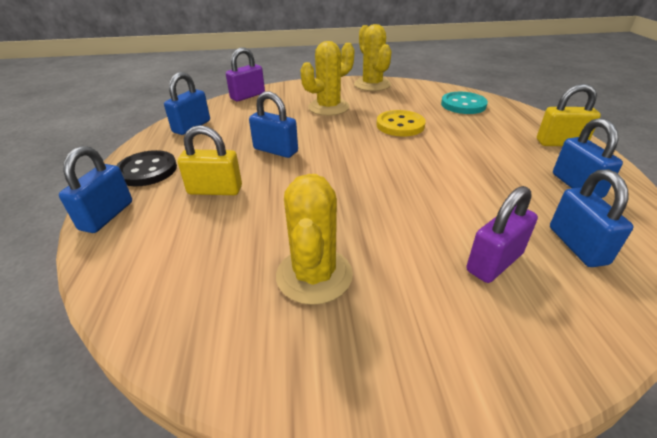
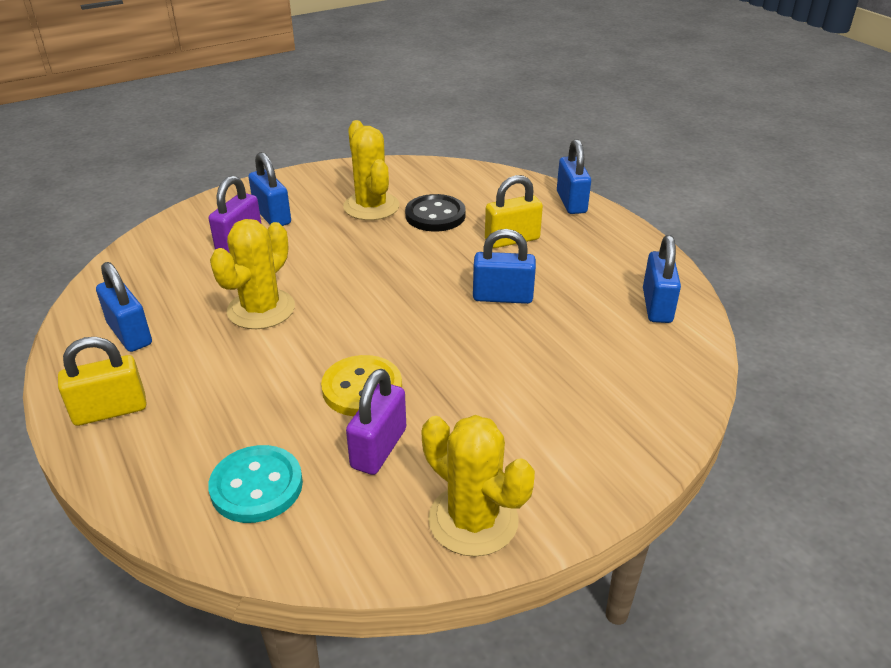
camera: 155 degrees right, 0 degrees up
black button [116,150,177,186] -> black button moved to [405,194,466,232]
purple padlock [226,47,265,101] -> purple padlock moved to [346,369,406,475]
yellow cactus [301,41,354,116] -> yellow cactus moved to [210,219,295,329]
blue padlock [550,169,633,267] -> blue padlock moved to [248,152,291,226]

